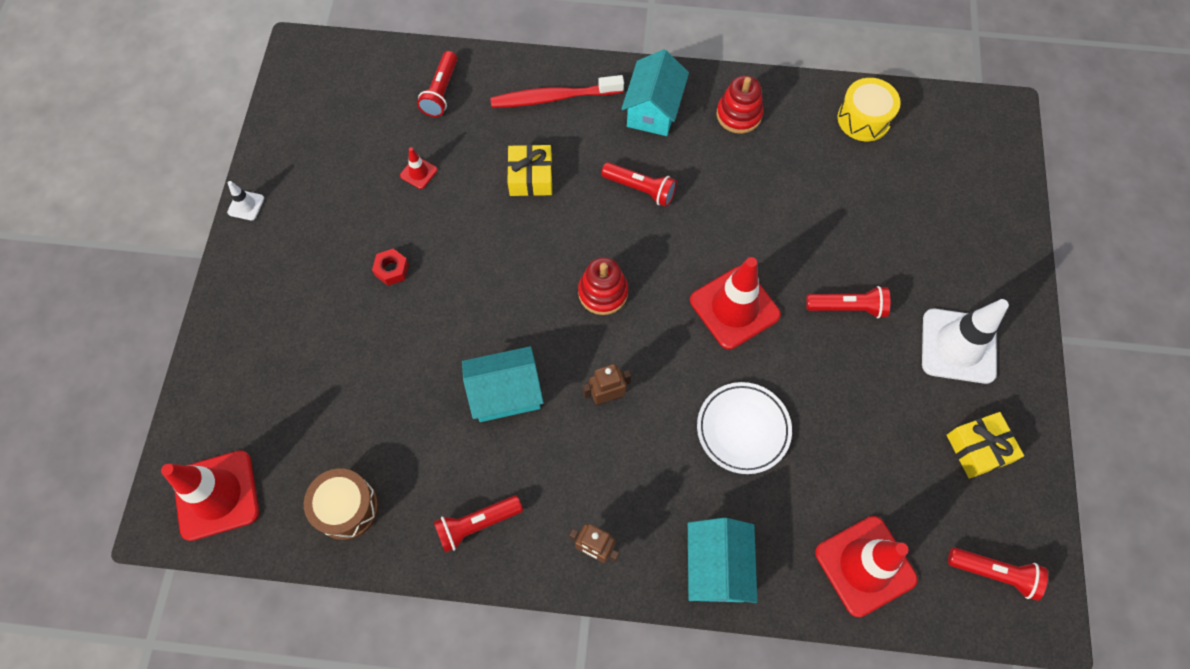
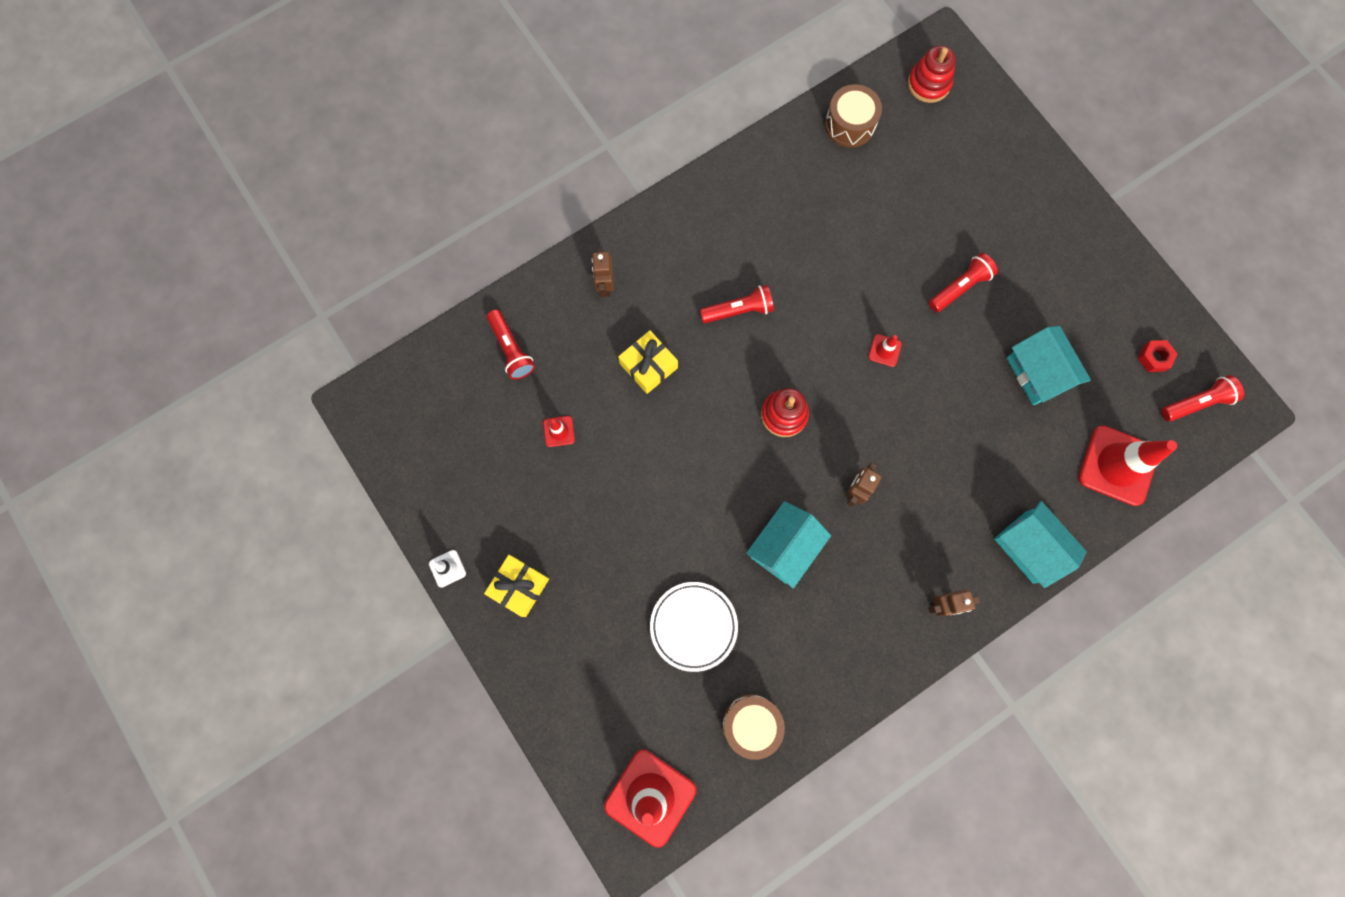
camera: 40 degrees left, 10 degrees up
red nut [372,249,409,286] -> red nut moved to [1138,340,1177,372]
red flashlight [434,495,523,553] -> none
red toothbrush [490,75,624,108] -> brown robot [592,249,614,297]
turquoise house [621,49,689,136] -> turquoise house moved to [1007,326,1091,405]
red traffic cone [690,257,781,350] -> red traffic cone [868,334,902,367], size x0.44
white plate [697,382,792,474] -> white plate moved to [650,582,738,672]
red stacking toy [716,75,764,134] -> red stacking toy moved to [908,45,956,103]
yellow drum [838,78,901,141] -> brown drum [825,84,882,148]
white traffic cone [922,299,1009,384] -> none
yellow gift [947,412,1024,479] -> yellow gift moved to [484,555,549,617]

